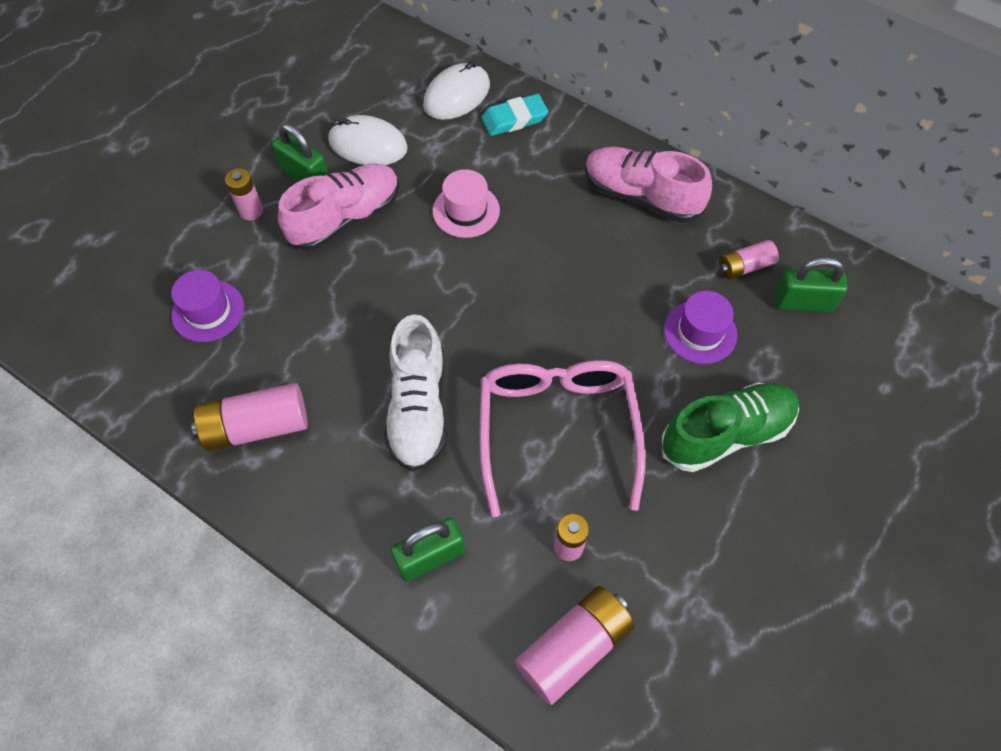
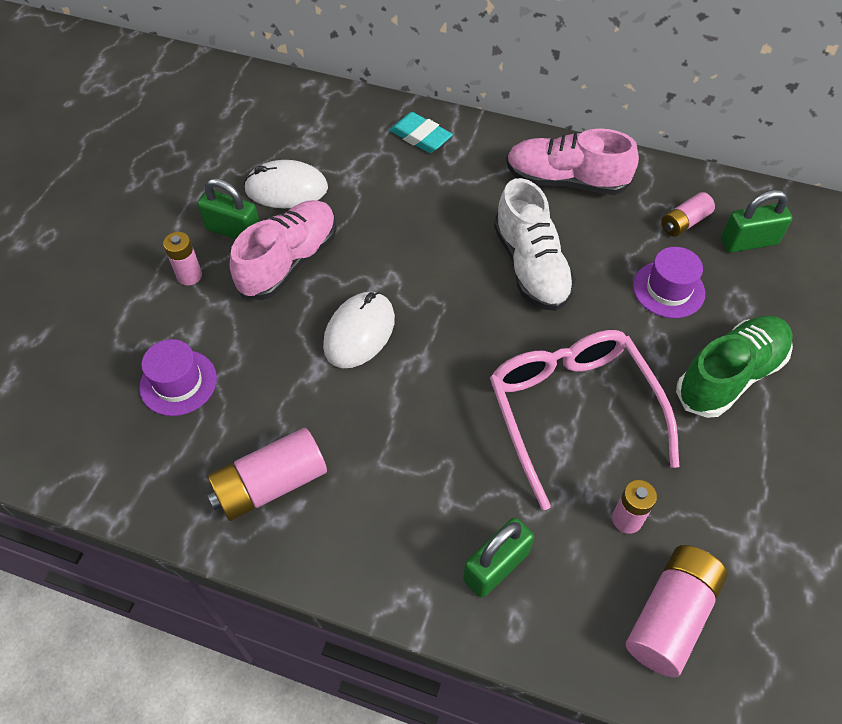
camera: 15 degrees left, 5 degrees down
white shoe [384,314,447,472] -> white shoe moved to [494,178,576,311]
white mouse [423,61,490,120] -> white mouse moved to [323,292,395,368]
pink hat [433,169,500,238] -> none
turquoise eraser [481,94,548,136] -> turquoise eraser turned 75 degrees clockwise [390,112,453,153]

